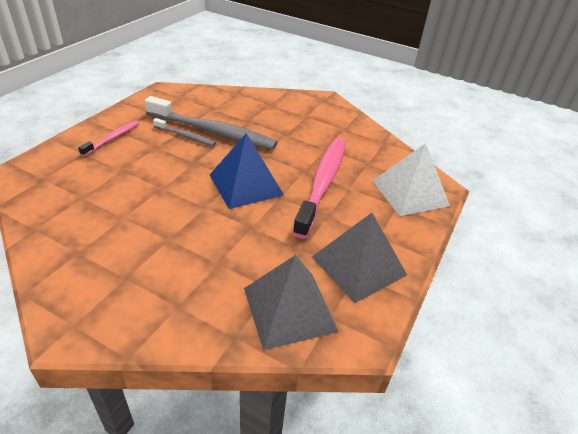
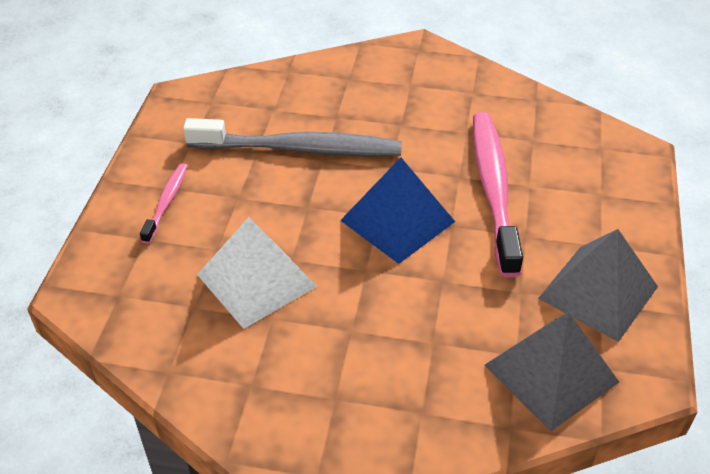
camera: 15 degrees left, 5 degrees up
grey toothbrush [153,118,216,146] -> none
white pyramid [373,143,450,216] -> white pyramid moved to [197,217,317,329]

